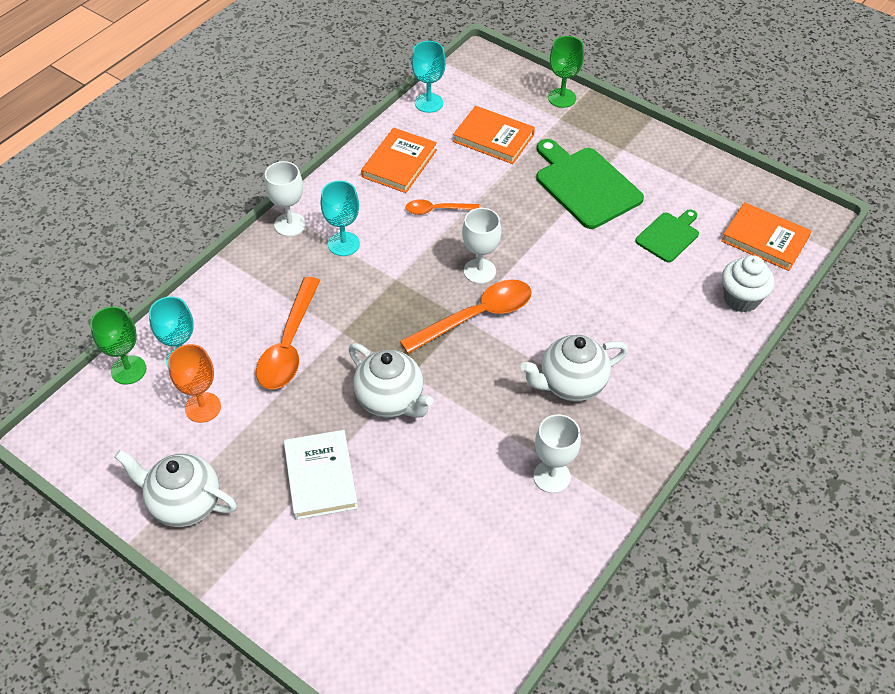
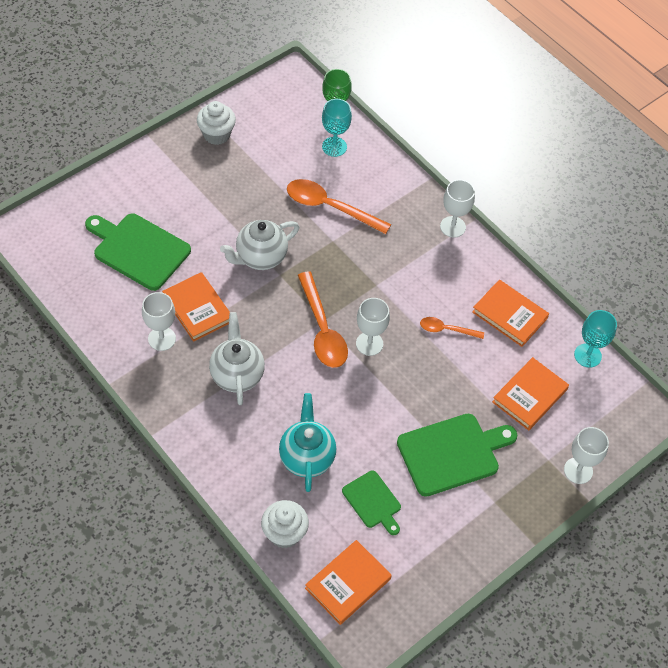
camera: 100 degrees right, 5 degrees up
white teapot [115,450,237,527] -> white cupcake [197,101,236,145]
orange goblet [168,344,221,423] -> none
white book [284,430,358,520] -> none
turquoise goblet [320,181,360,256] -> none
orange spoon [405,199,479,215] -> orange spoon turned 90 degrees counterclockwise [420,317,484,339]
green goblet [548,36,584,108] -> white goblet [564,427,609,484]
none -> green cutting board [85,214,191,291]
none -> orange book [162,272,230,342]
none -> turquoise teapot [279,393,336,492]

